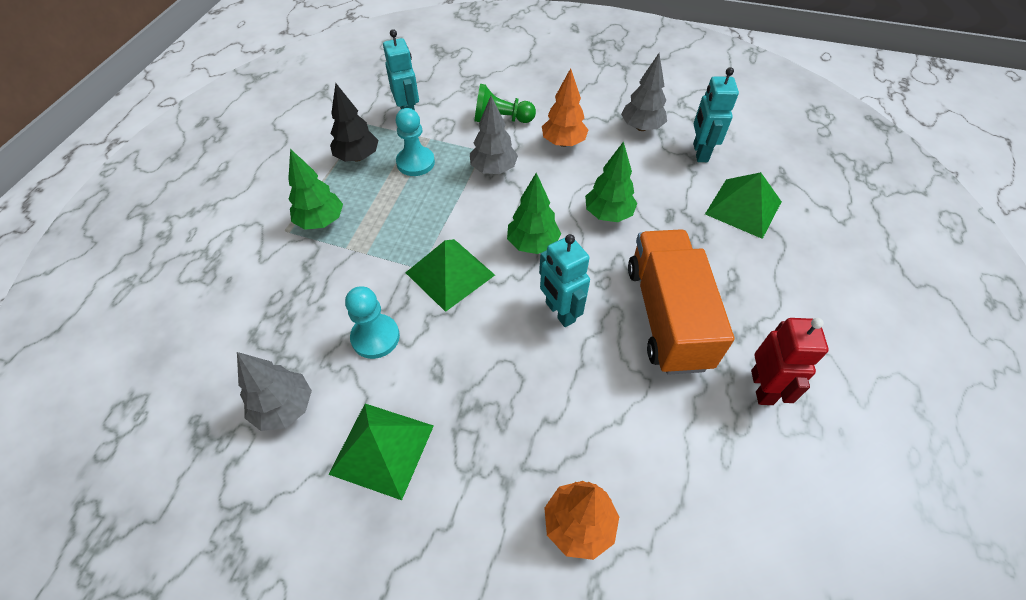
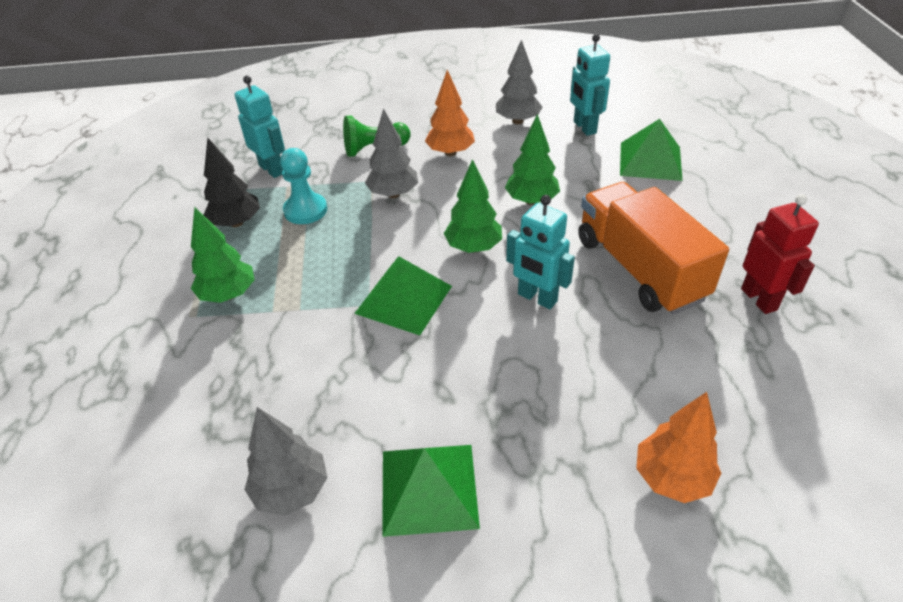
camera: 20 degrees left, 10 degrees down
turquoise pawn [345,286,400,359] -> none

